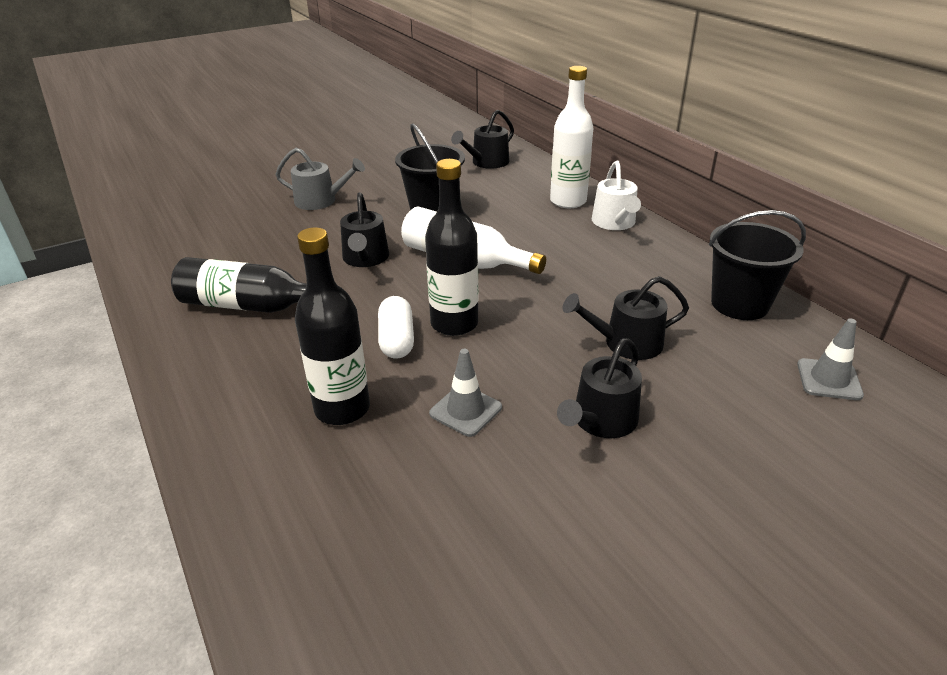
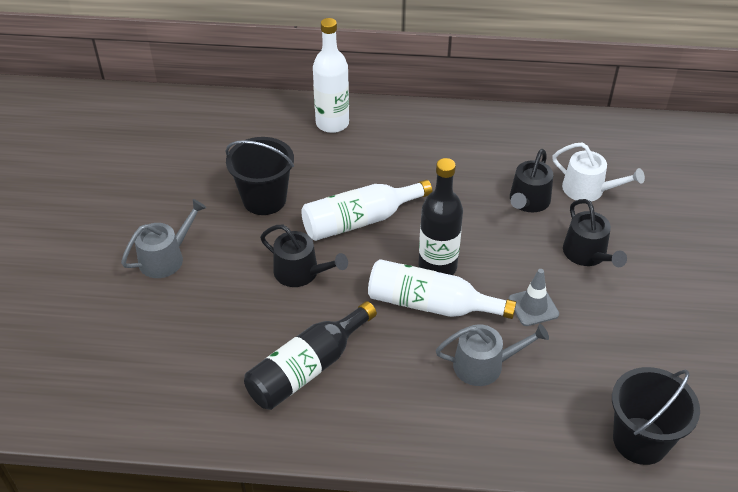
camera: 55 degrees left, 10 degrees up
black bottle [295,227,370,425] -> grey watering can [436,324,549,386]
white capsule [378,296,414,359] -> white bottle [368,259,516,319]
black watering can [451,110,514,169] -> none
white watering can [592,160,641,230] -> white watering can moved to [552,142,645,201]
black bucket [709,210,806,320] -> black bucket moved to [612,367,700,465]
grey traffic cone [797,318,864,400] -> none

